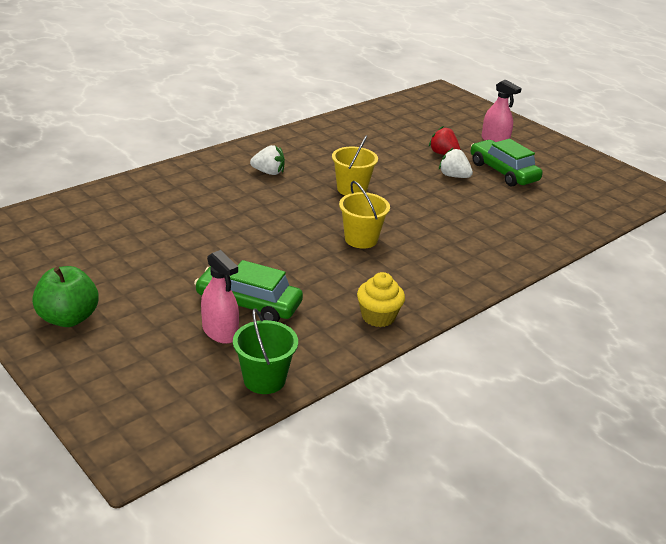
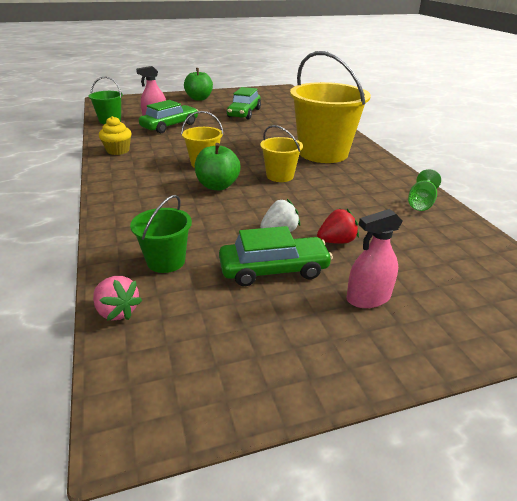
camera: 115 degrees right, 0 degrees up
white strawberry [250,145,285,175] -> yellow bucket [290,51,371,163]
none -> pink strawberry [93,276,143,321]
none -> green bucket [130,195,192,273]
none -> green apple [195,143,241,190]
none -> green car [227,87,261,120]
none -> green goblet [408,169,441,211]

